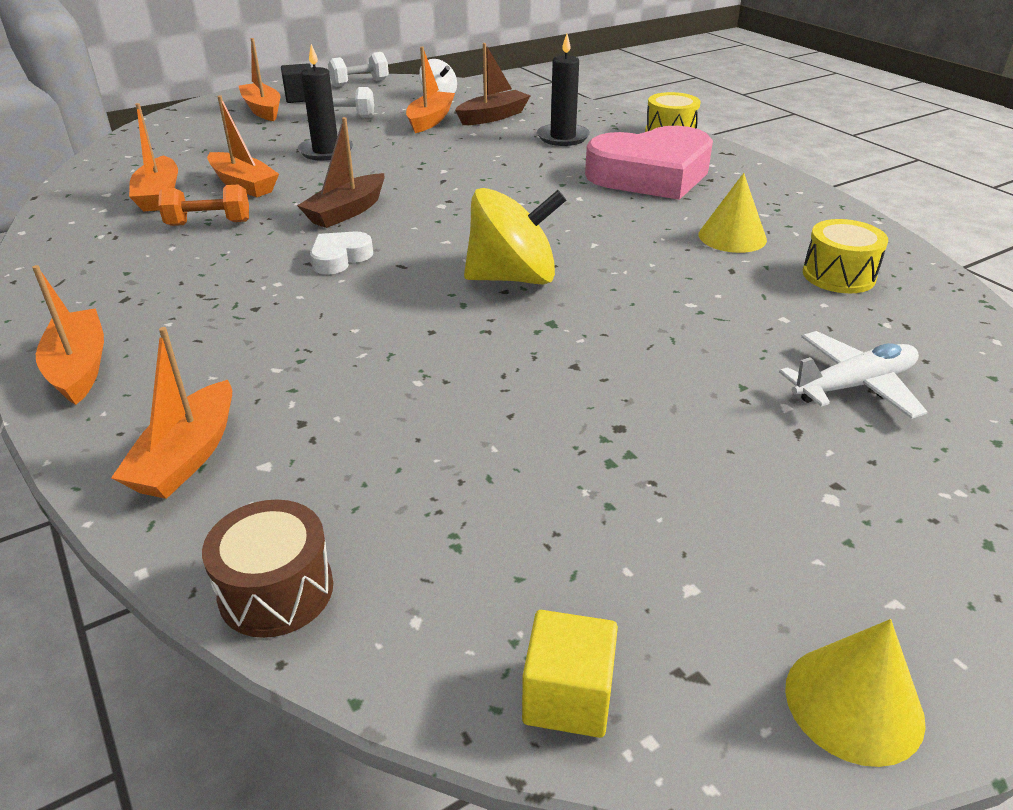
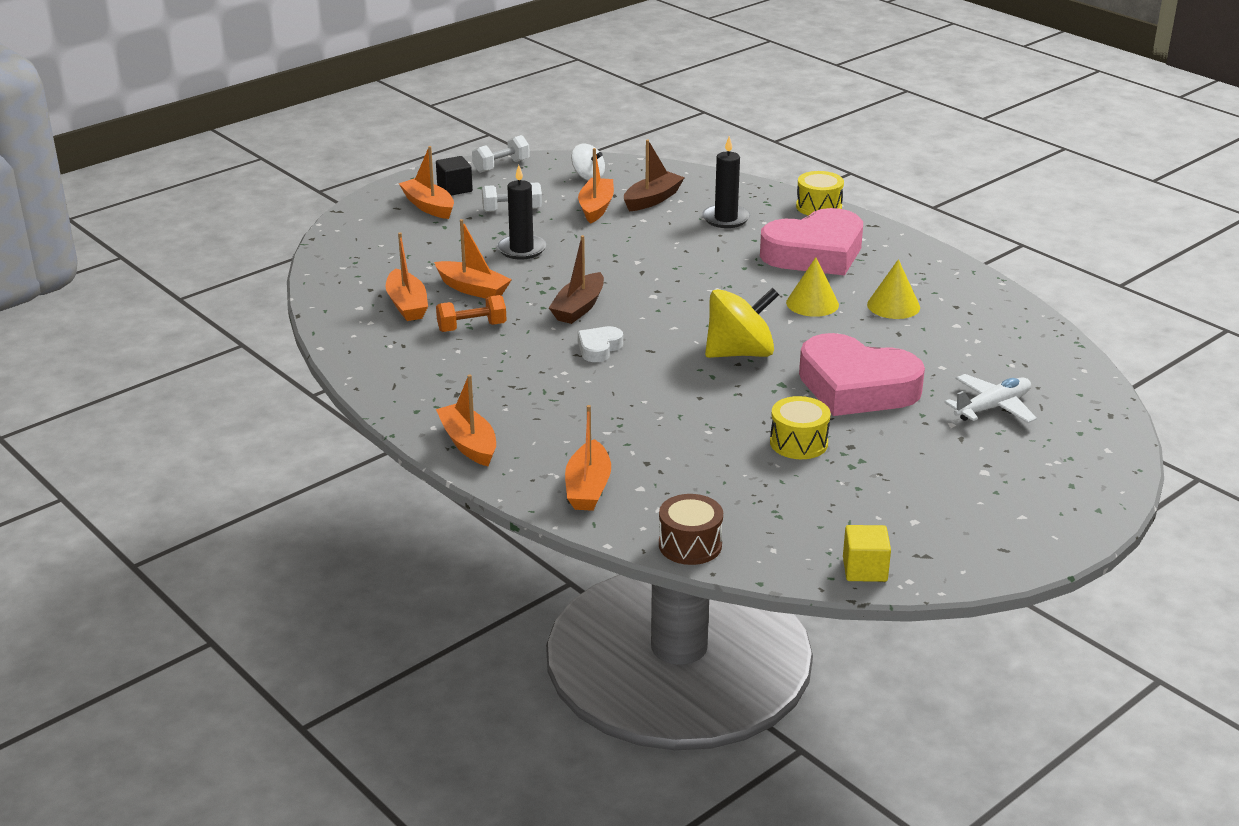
camera: 10 degrees left, 5 degrees down
yellow cone [785,619,926,767] -> yellow cone moved to [786,257,839,317]
yellow drum [803,219,888,293] -> yellow drum moved to [770,396,831,459]
none -> pink heart [799,333,925,416]

